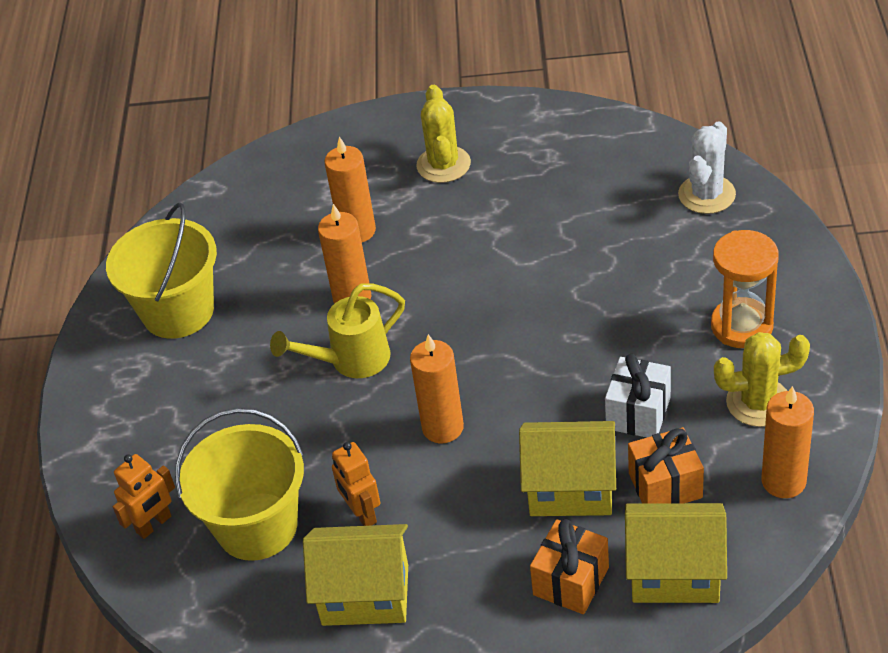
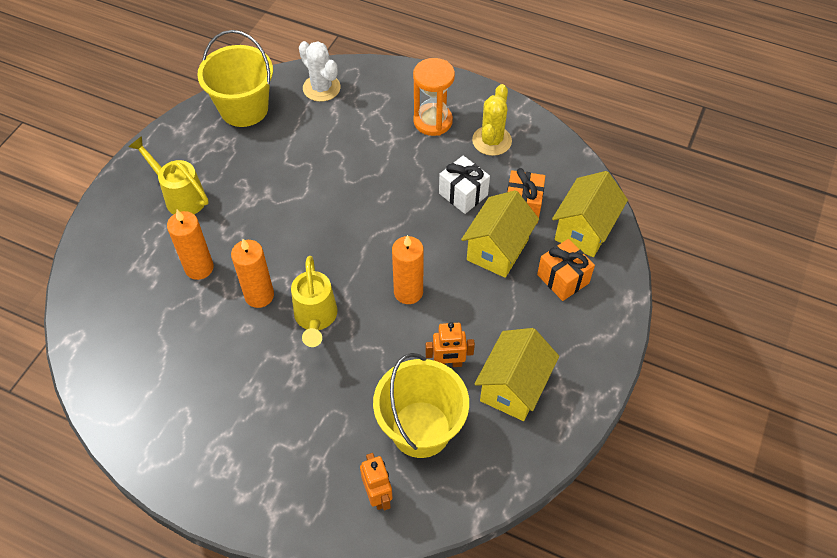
camera: 70 degrees left, 10 degrees up
yellow bucket [106,202,217,339] -> yellow bucket moved to [197,30,273,127]
yellow cactus [416,85,471,183] -> yellow watering can [129,136,209,215]
orange candle [762,386,814,498] -> none

